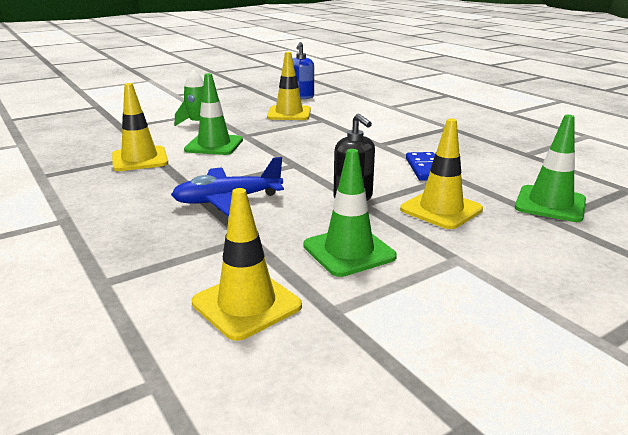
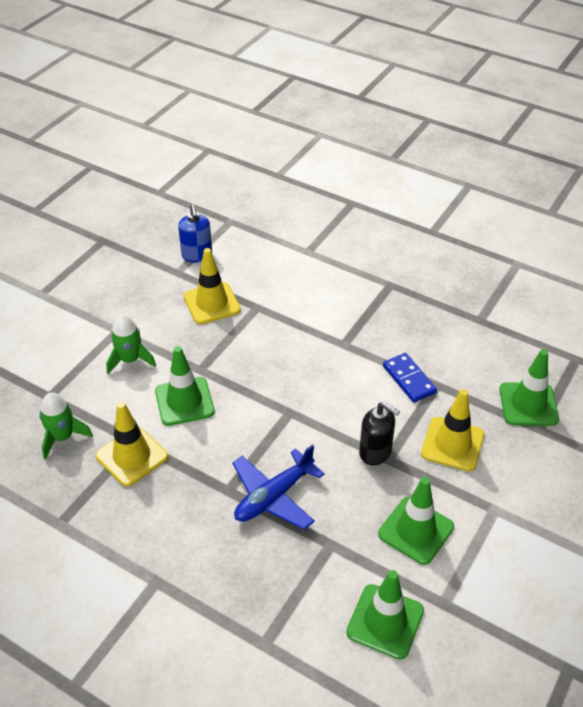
camera: 25 degrees left, 20 degrees up
yellow traffic cone [192,188,302,341] -> green traffic cone [346,570,424,660]
none -> green rocket [39,393,93,459]

